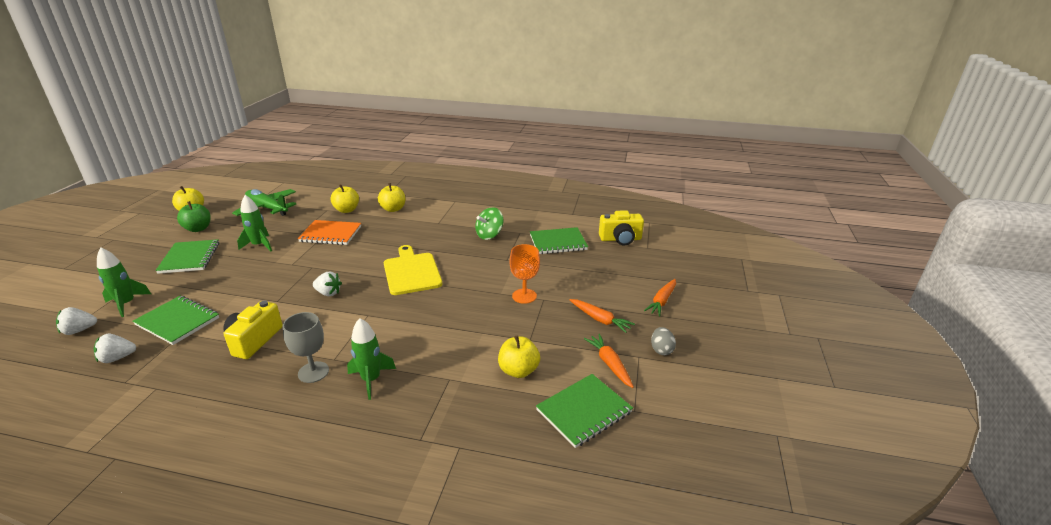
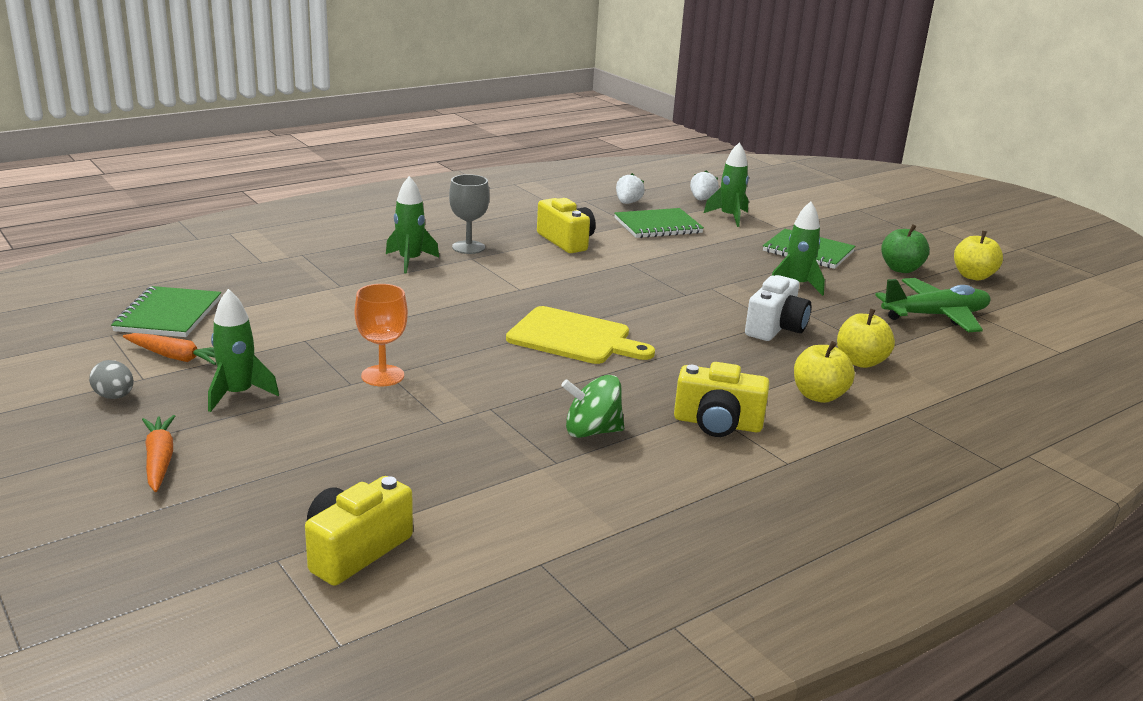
camera: 130 degrees right, 5 degrees down
orange notebook [298,220,361,245] -> white camera [745,275,811,341]
white strawberry [313,272,342,296] -> none
green spinning top [475,207,504,240] -> green spinning top turned 90 degrees counterclockwise [561,375,624,438]
yellow apple [498,336,540,378] -> none
green notebook [530,227,588,254] -> none
orange carrot [570,299,635,333] -> green rocket [208,289,279,412]
none -> yellow camera [674,362,769,437]

